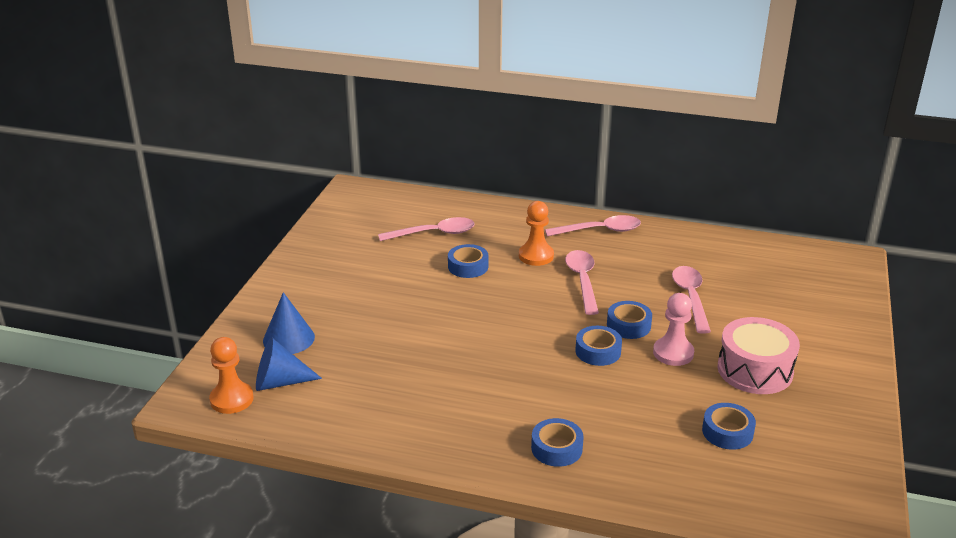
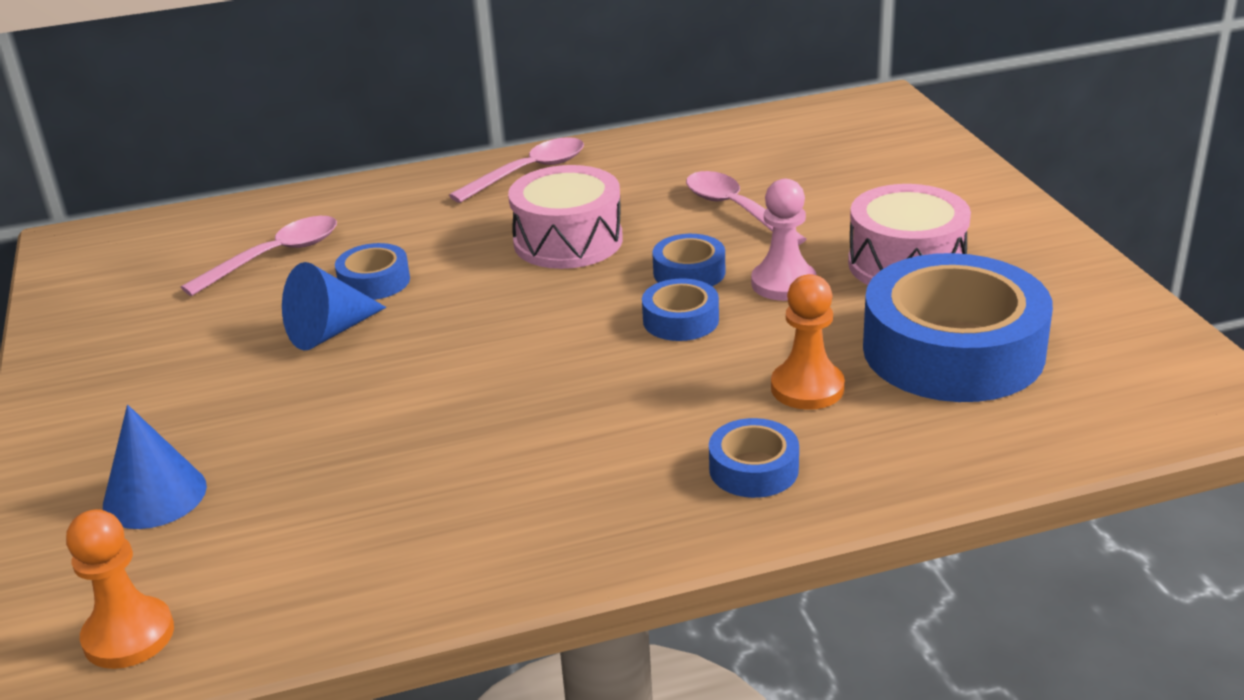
camera: 30 degrees left, 0 degrees up
blue cone [256,337,322,391] -> blue cone moved to [282,262,386,350]
orange pawn [519,201,554,266] -> orange pawn moved to [771,274,845,410]
pink spoon [565,250,599,315] -> pink drum [508,165,623,269]
blue tape [702,403,756,450] -> blue tape [863,253,1053,402], size x2.22

